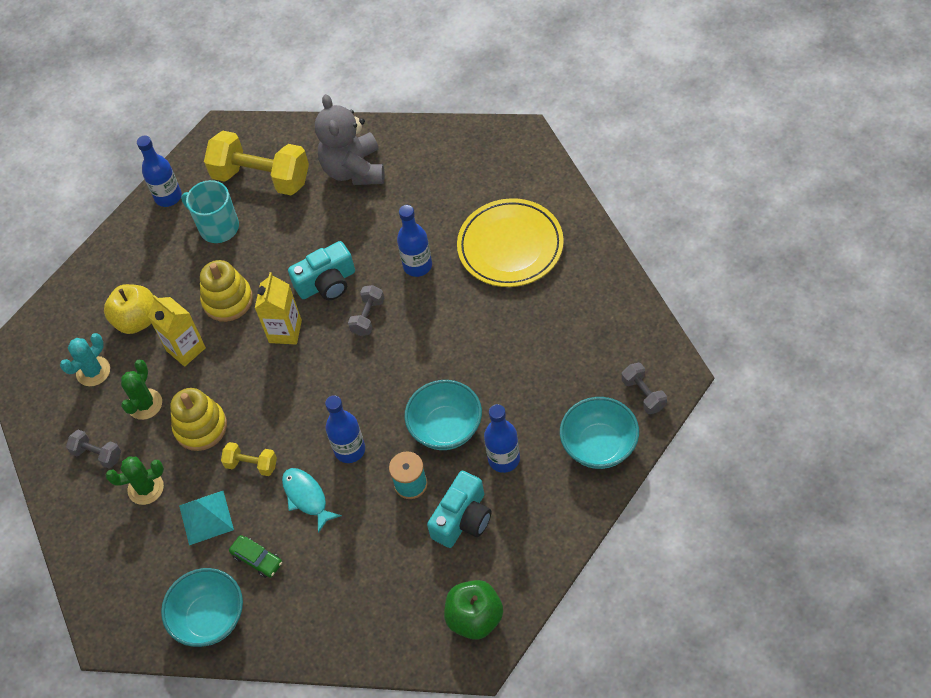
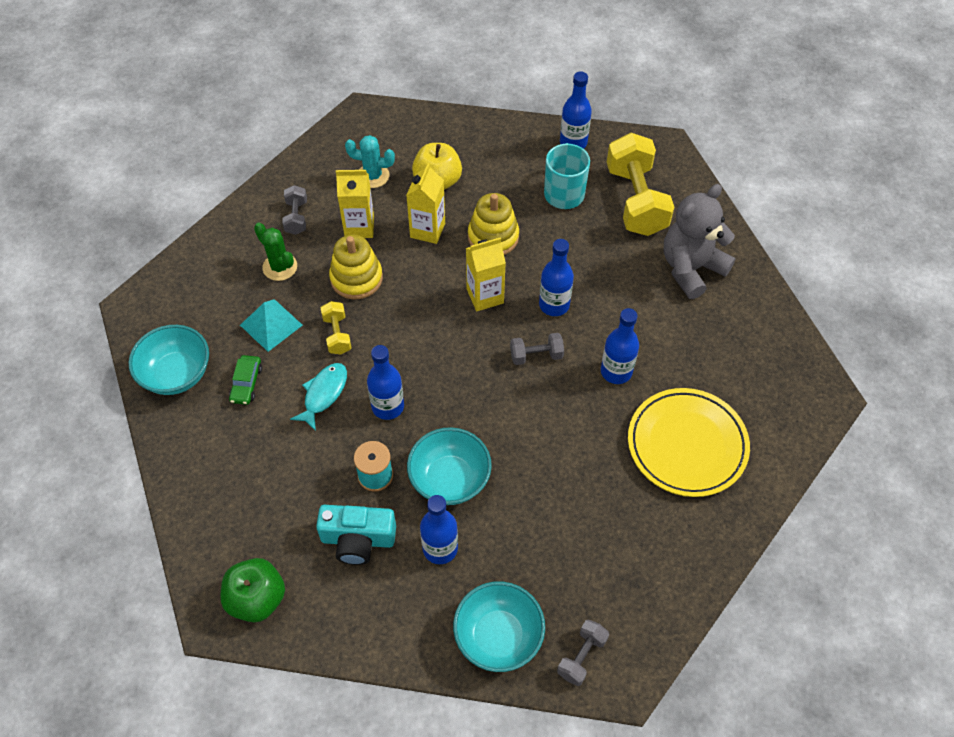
camera: 55 degrees right, 0 degrees up
green cactus [121,360,162,420] -> yellow carton [336,170,374,238]
turquoise camera [288,241,355,300] -> blue bottle [539,239,574,316]

